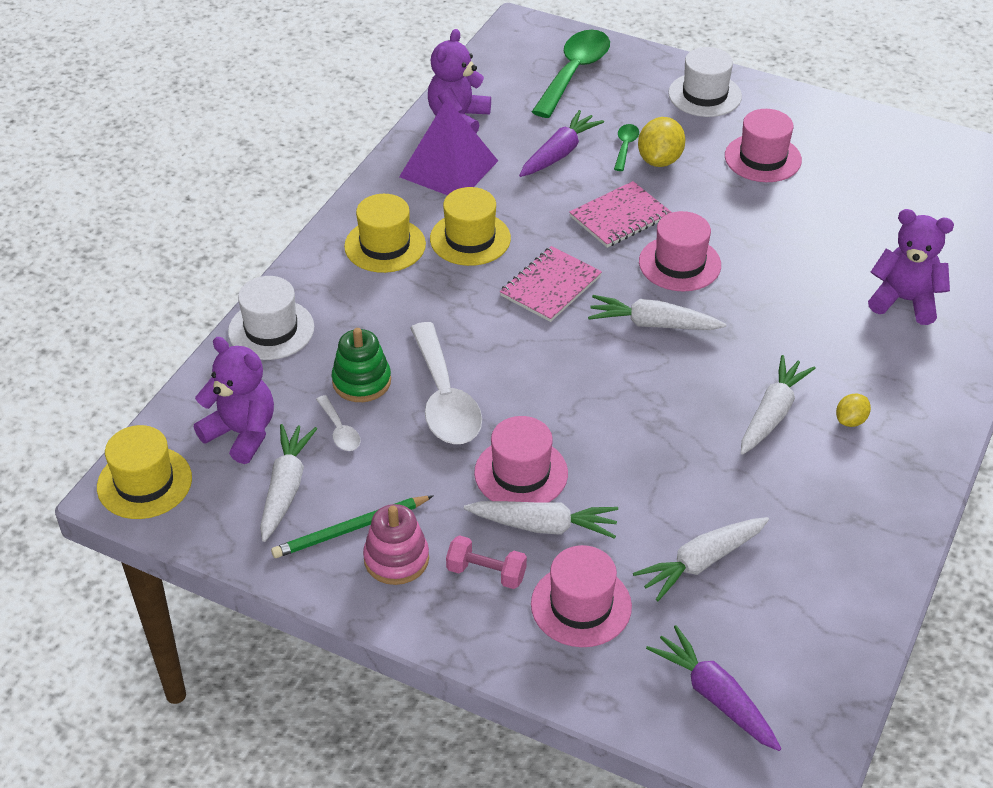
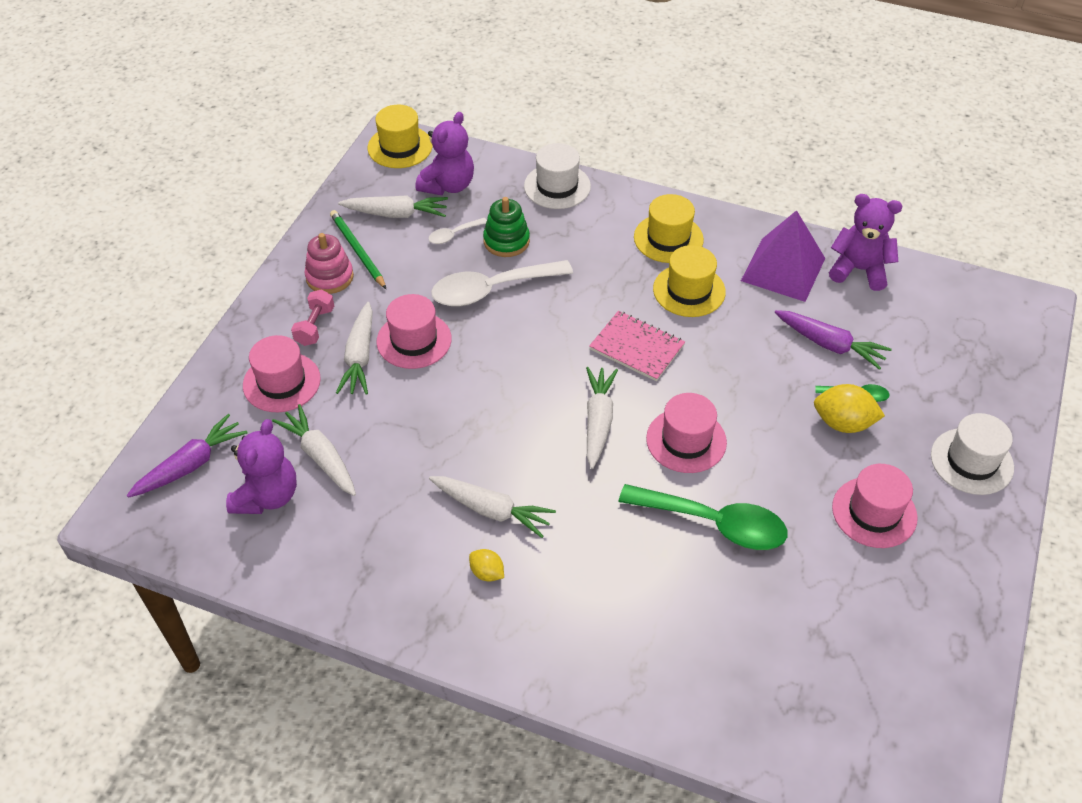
camera: 85 degrees right, 5 degrees up
green spoon [532,30,610,118] -> green spoon moved to [619,484,787,550]
pink notebook [569,181,671,248] -> none
purple teddy bear [868,209,954,325] -> purple teddy bear moved to [226,419,297,514]

